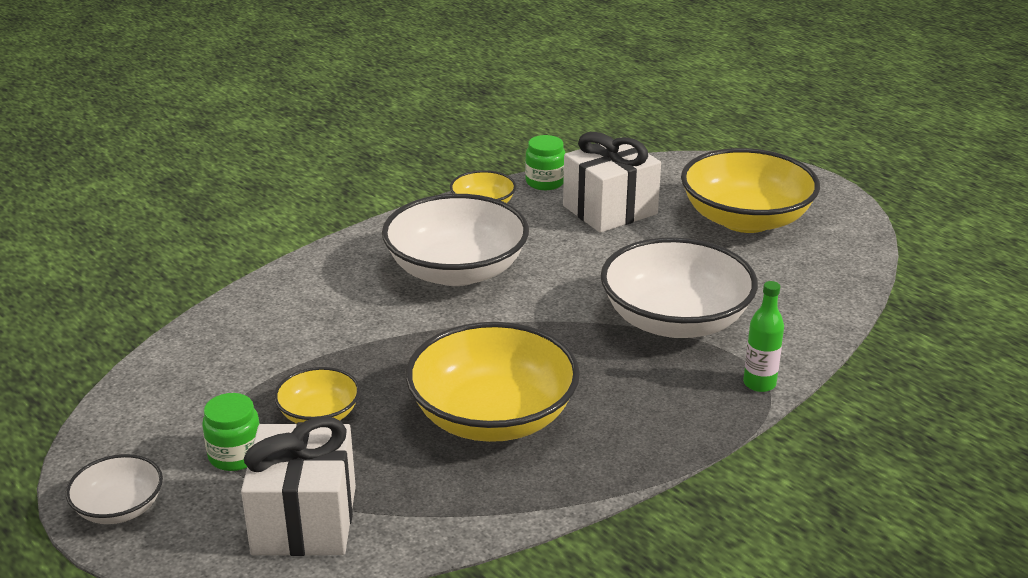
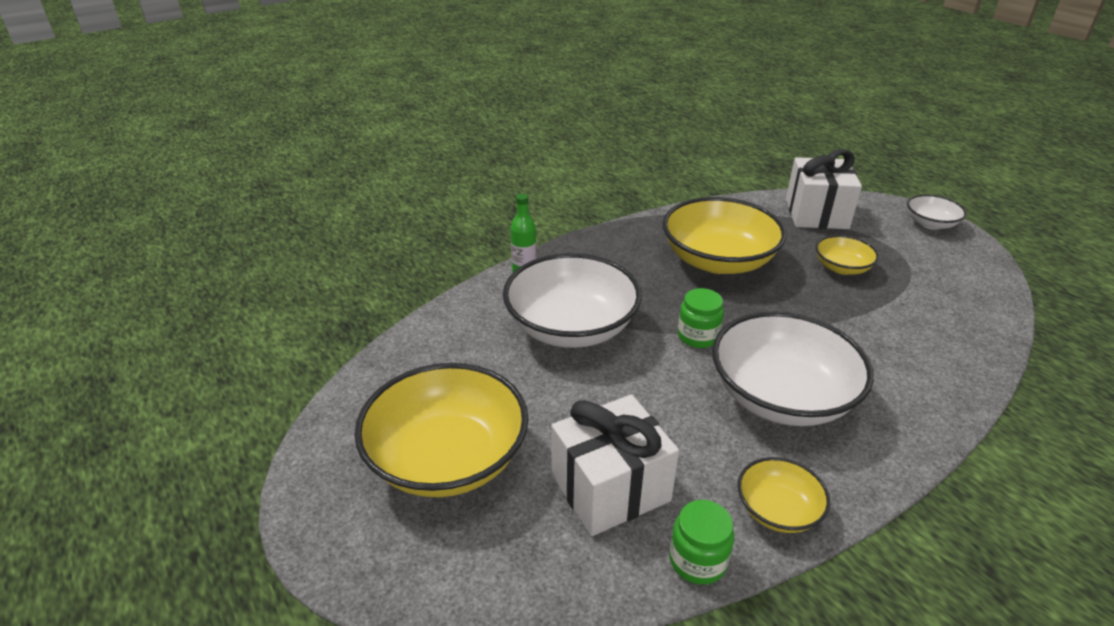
camera: 175 degrees left, 5 degrees up
green jar [202,393,260,471] -> green jar moved to [678,288,724,348]

